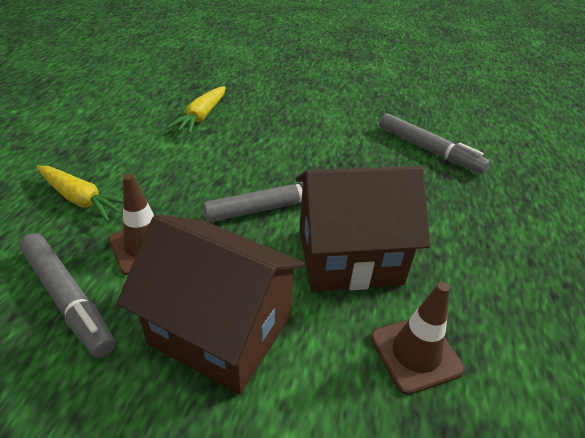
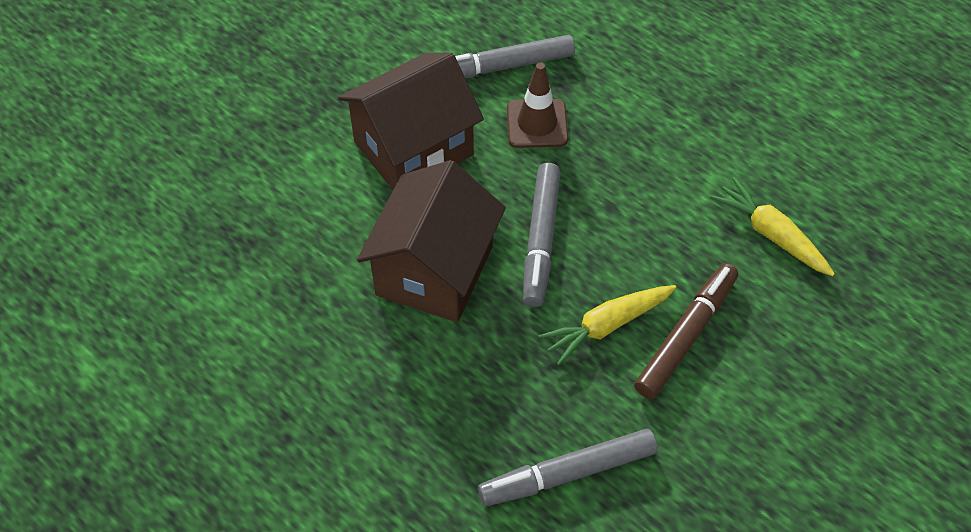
camera: 120 degrees right, 15 degrees up
yellow carrot [37,166,123,222] -> yellow carrot moved to [538,285,676,366]
brown traffic cone [371,282,465,395] -> none
none -> brown marker [634,263,738,399]

